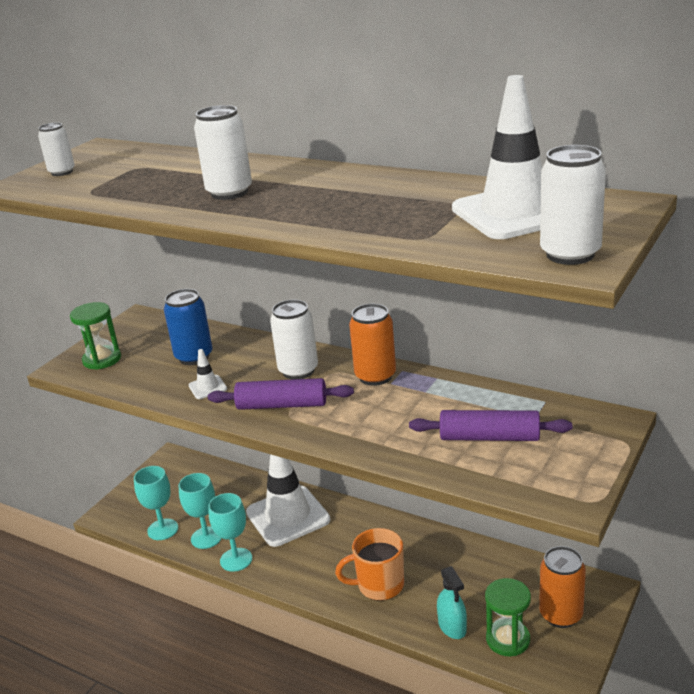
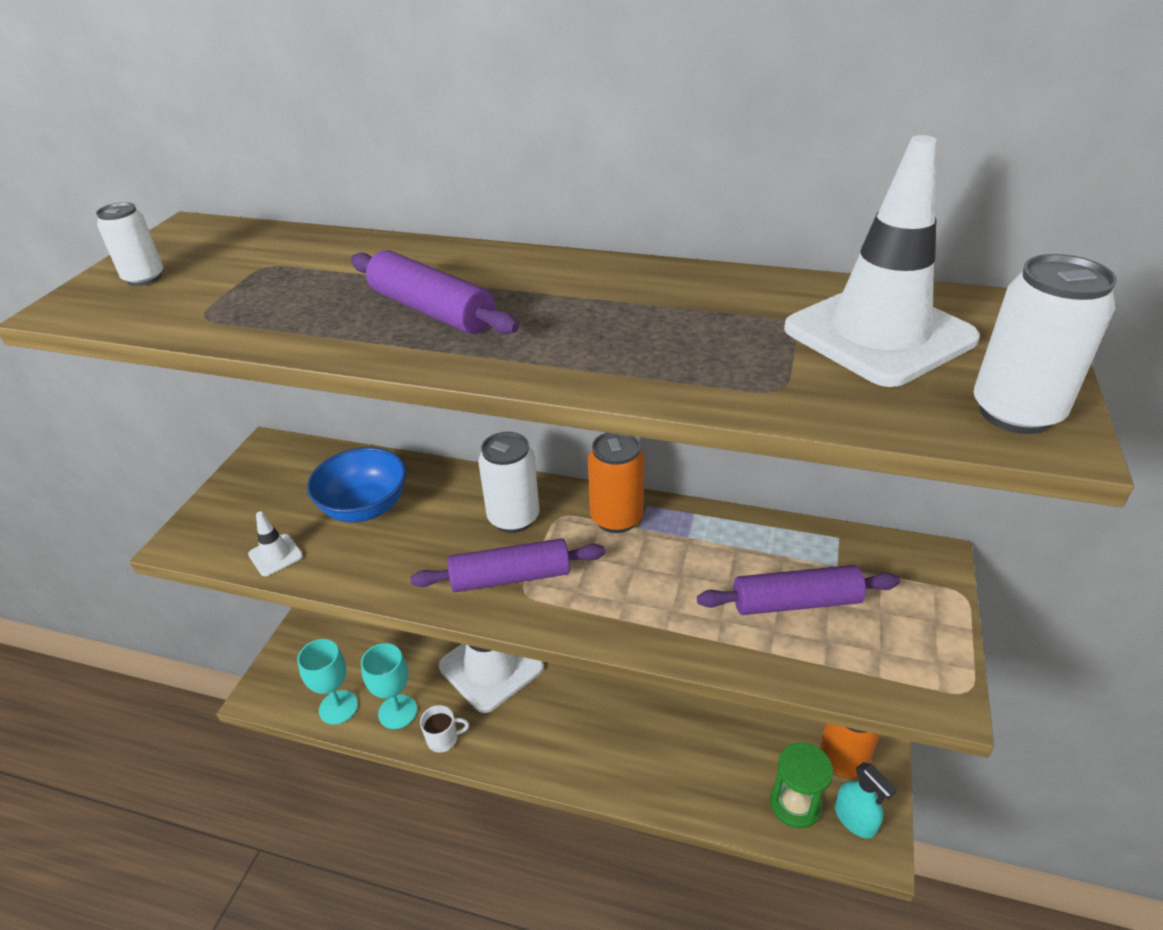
camera: 15 degrees left, 10 degrees up
green hourglass [70,302,121,370] -> none
blue can [164,289,212,365] -> blue bowl [307,447,407,522]
white traffic cone [189,349,227,399] -> white traffic cone moved to [248,512,303,576]
white can [194,105,252,200] -> purple rolling pin [351,250,519,334]
turquoise goblet [208,493,252,572] -> white mug [420,705,469,753]
orange mug [335,528,404,601] -> none
turquoise spray bottle [437,566,467,639] -> turquoise spray bottle moved to [835,762,897,839]

